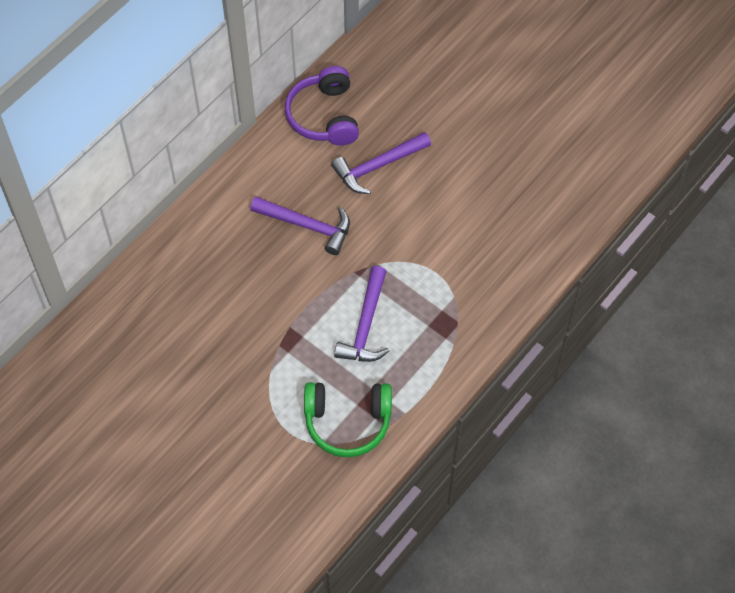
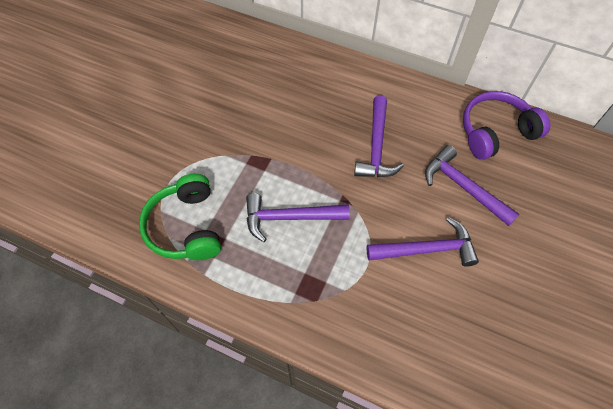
camera: 75 degrees right, 0 degrees up
none -> purple hammer [366,217,479,267]

